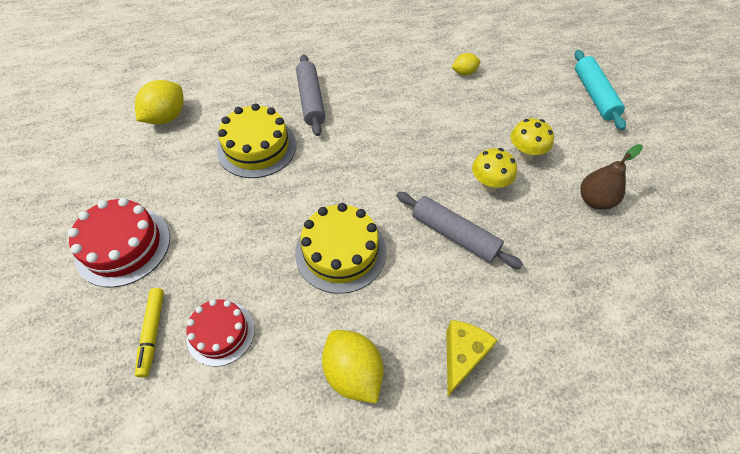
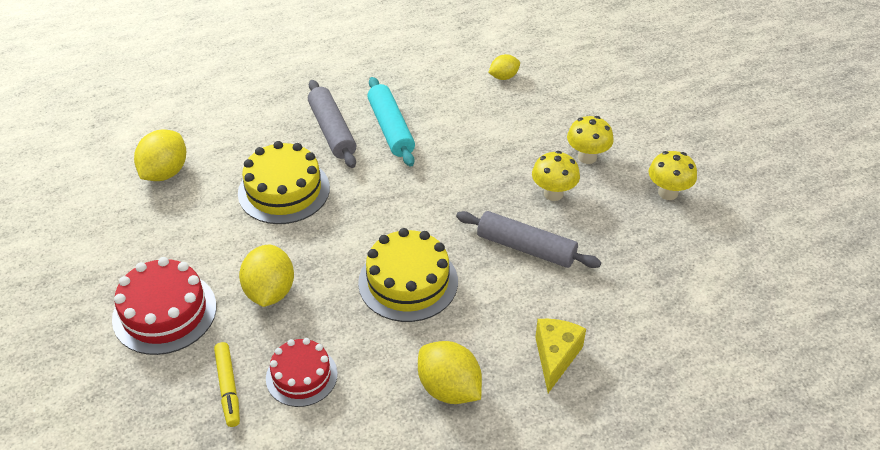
camera: 10 degrees left, 10 degrees down
turquoise rolling pin [575,50,626,130] -> turquoise rolling pin moved to [367,77,415,167]
brown pear [580,144,643,210] -> yellow mushroom [649,151,697,200]
none -> yellow lemon [239,245,294,307]

